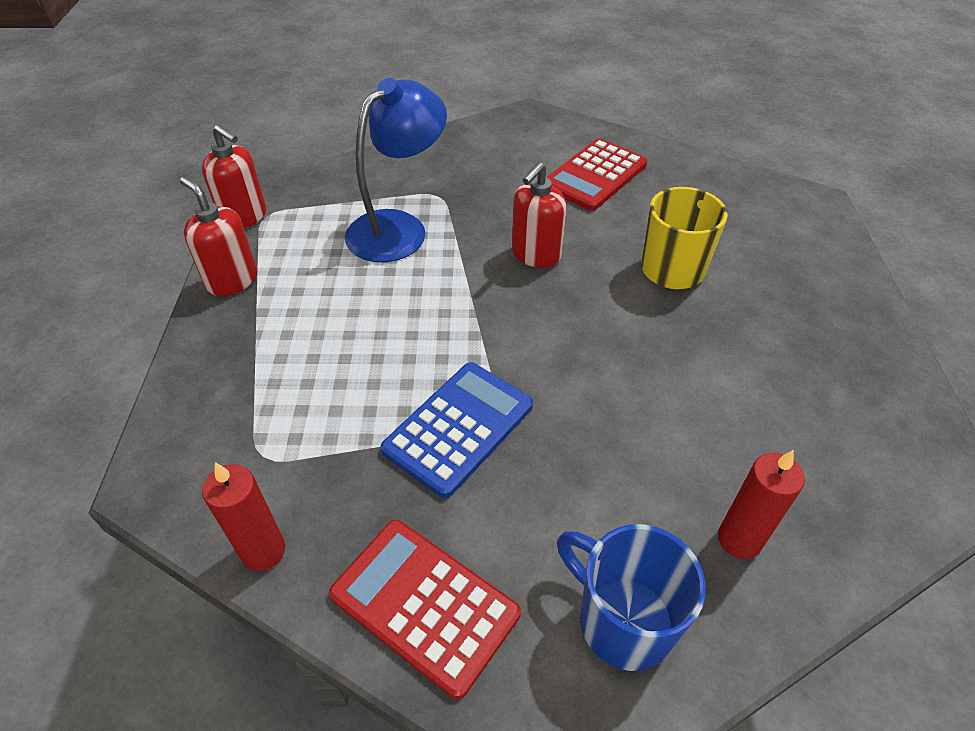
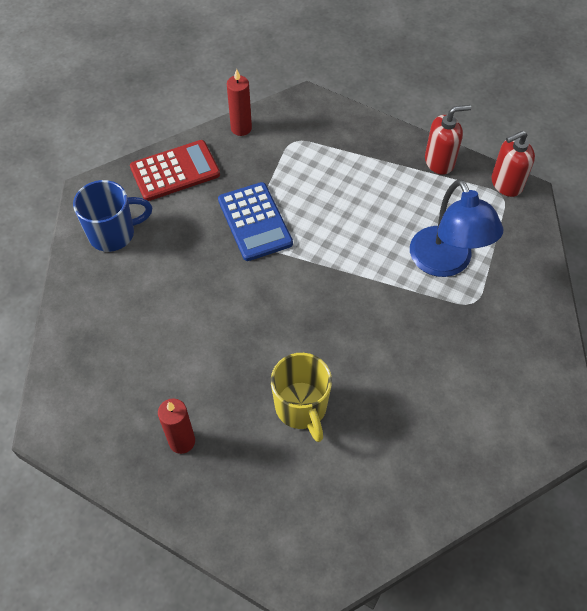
camera: 120 degrees right, 10 degrees up
red soap dispenser [512,162,567,268] -> none
red calculator [546,138,647,211] -> none
red candle [718,450,805,559] -> red candle moved to [158,398,195,454]

